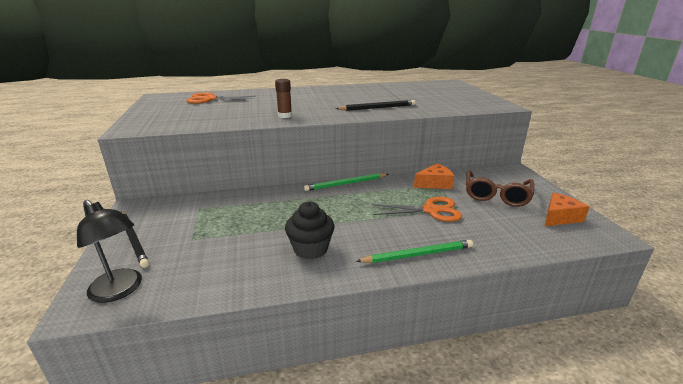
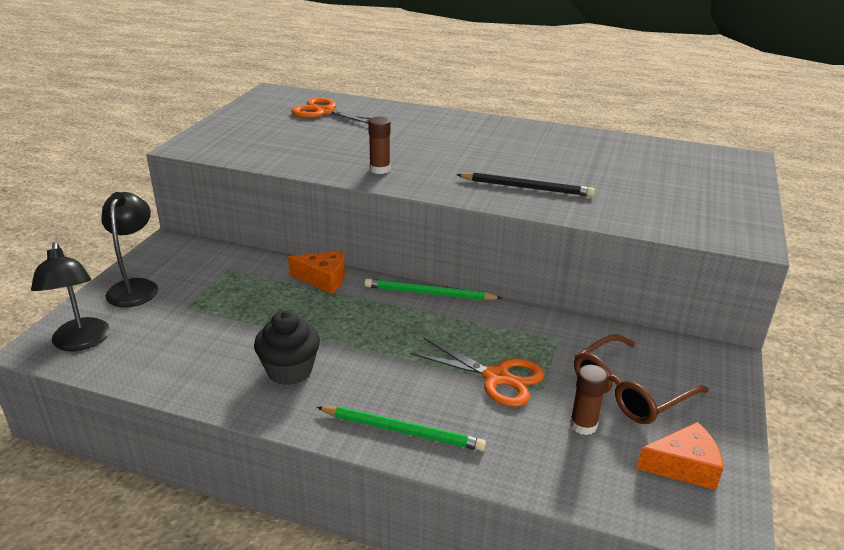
camera: 30 degrees right, 5 degrees up
black pencil [121,211,149,268] -> black lamp [101,192,158,307]
orange cheese [414,163,454,189] -> orange cheese moved to [288,251,345,294]
none -> brown glue stick [570,365,608,435]

